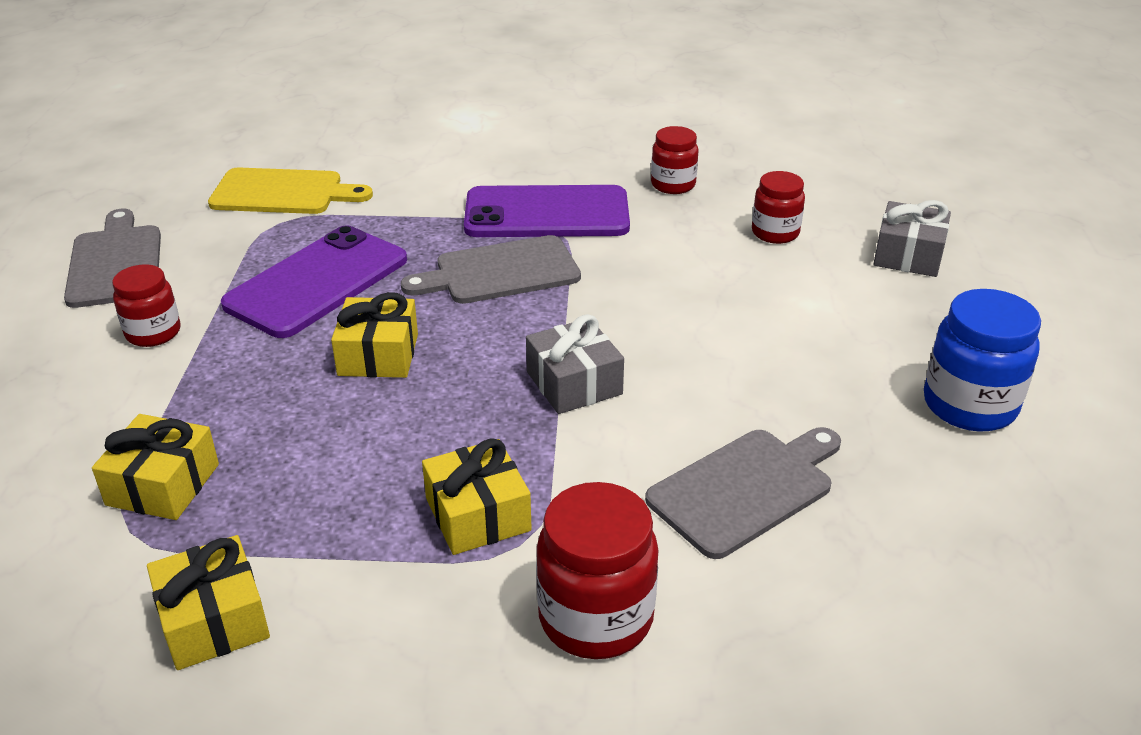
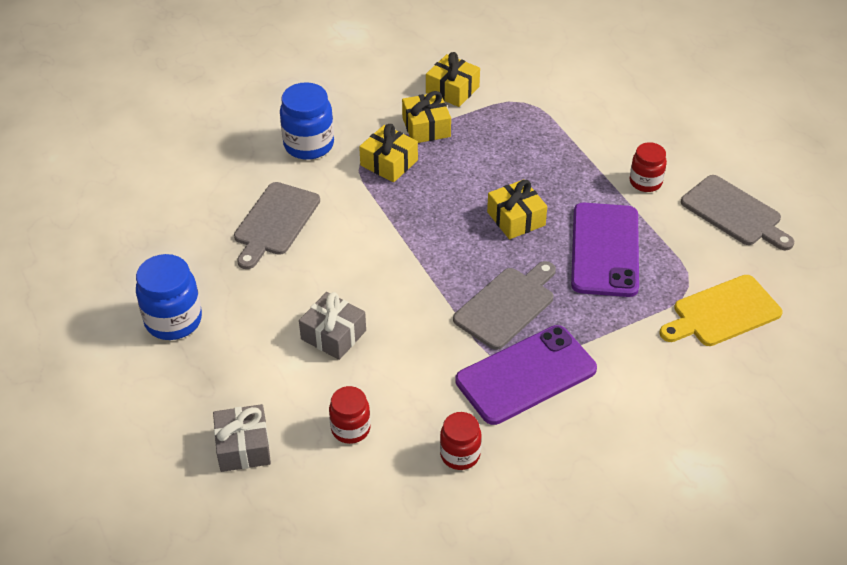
camera: 150 degrees right, 10 degrees up
yellow gift [92,414,219,520] -> yellow gift moved to [402,91,451,143]
grey gift [526,314,624,414] -> grey gift moved to [299,292,366,360]
red jar [536,482,659,659] -> blue jar [280,82,334,160]

